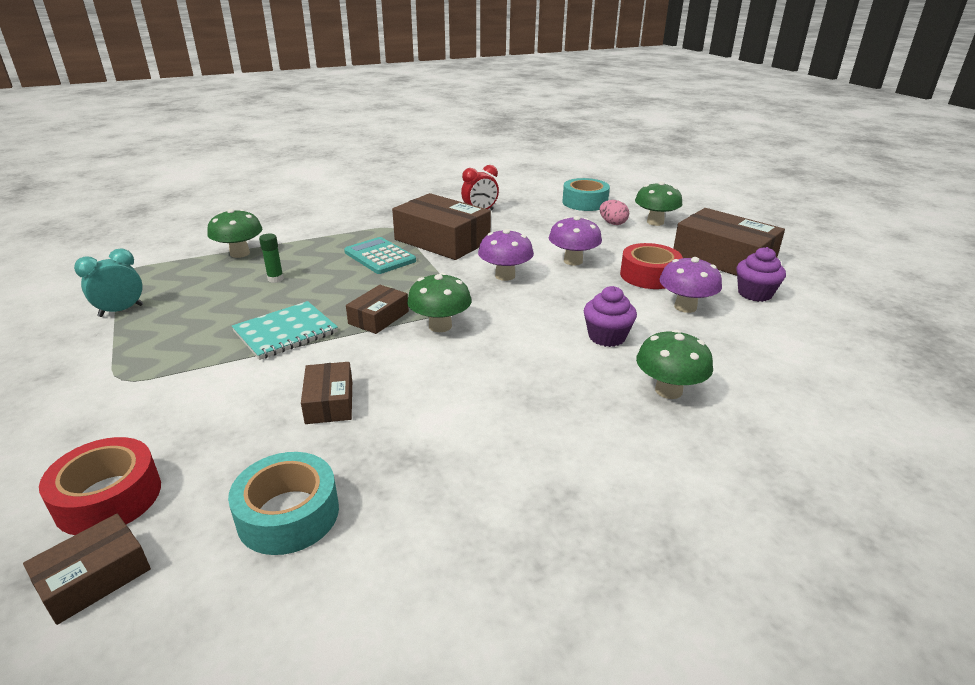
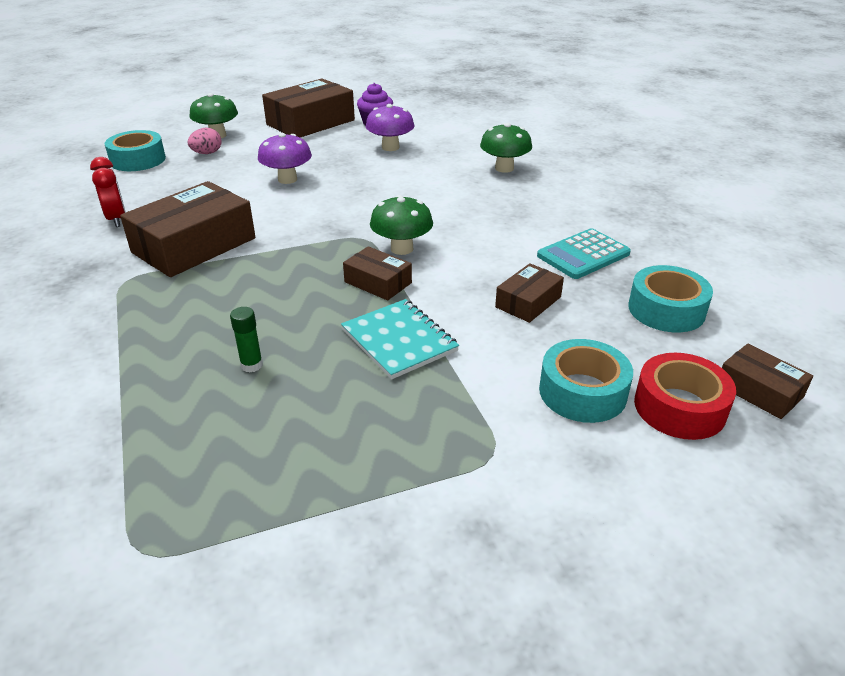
camera: 85 degrees left, 5 degrees up
turquoise clock [74,248,143,317] -> none
green mushroom [207,209,262,258] -> none
brown box [301,362,352,424] -> brown box turned 45 degrees counterclockwise [495,263,564,323]
turquoise calculator [344,237,416,274] -> turquoise calculator moved to [537,228,631,279]
purple mushroom [478,229,534,281] -> none
purple cupcake [584,286,637,347] -> none
red tape [620,243,683,289] -> none
none -> turquoise tape [539,339,633,423]

